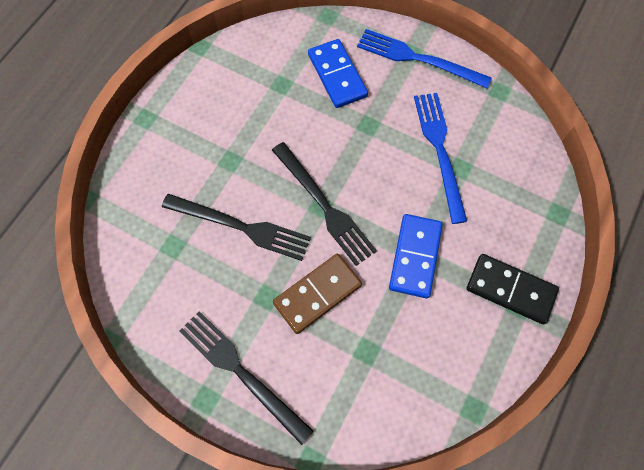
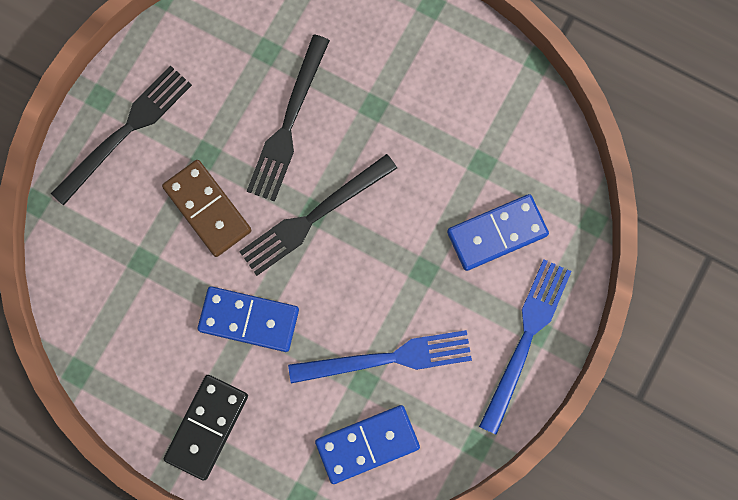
camera: 90 degrees right, 10 degrees up
none -> blue domino [315,405,420,484]

